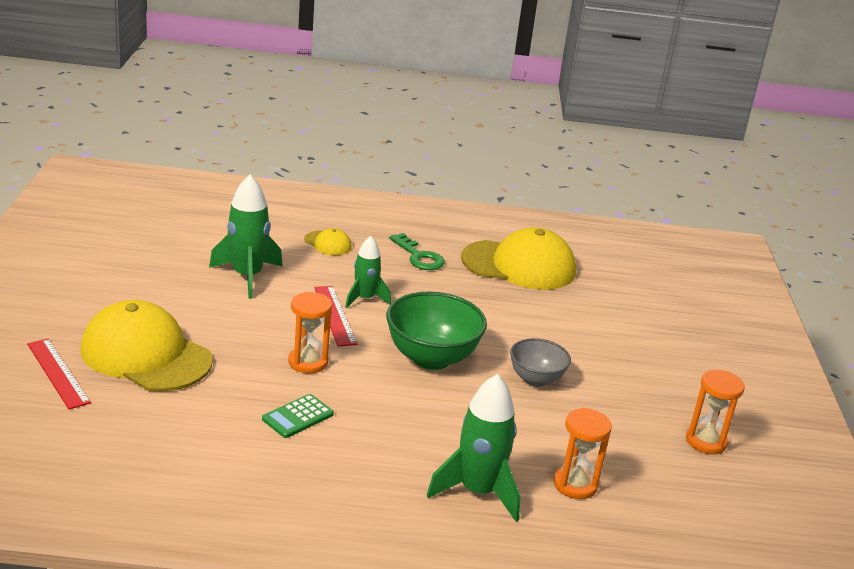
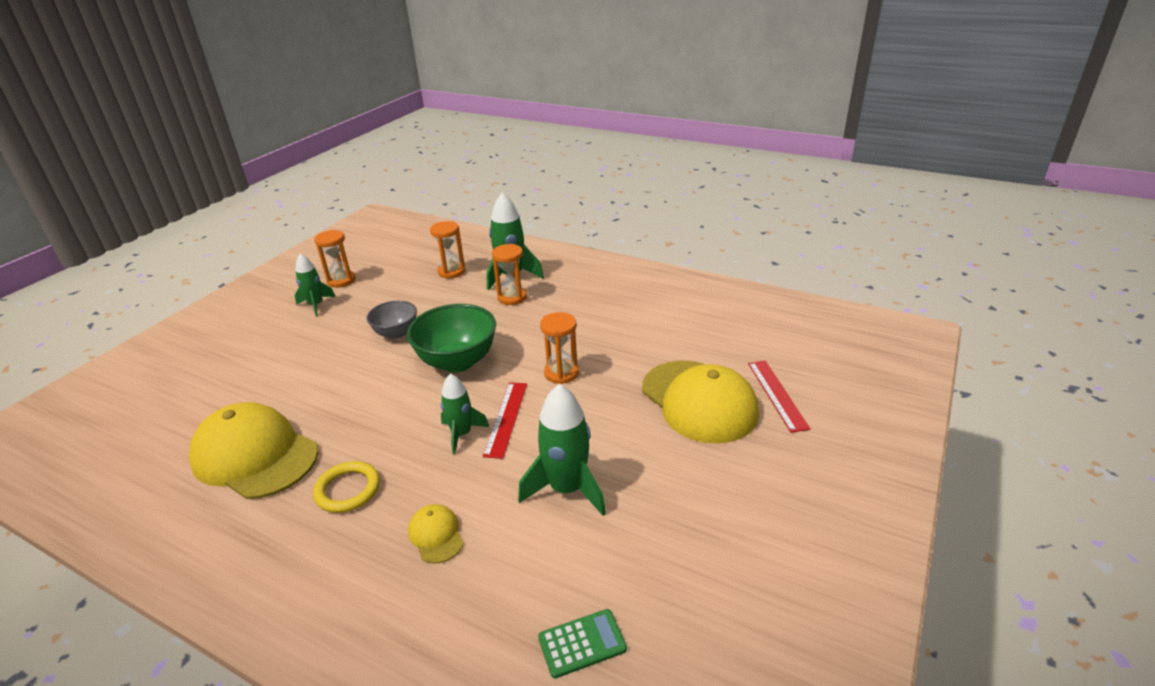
camera: 150 degrees left, 5 degrees up
green calculator [262,394,334,438] -> green calculator moved to [538,609,627,678]
green key [389,233,445,270] -> yellow ring [313,461,380,513]
none -> green rocket [295,253,336,317]
none -> orange hourglass [492,244,527,305]

